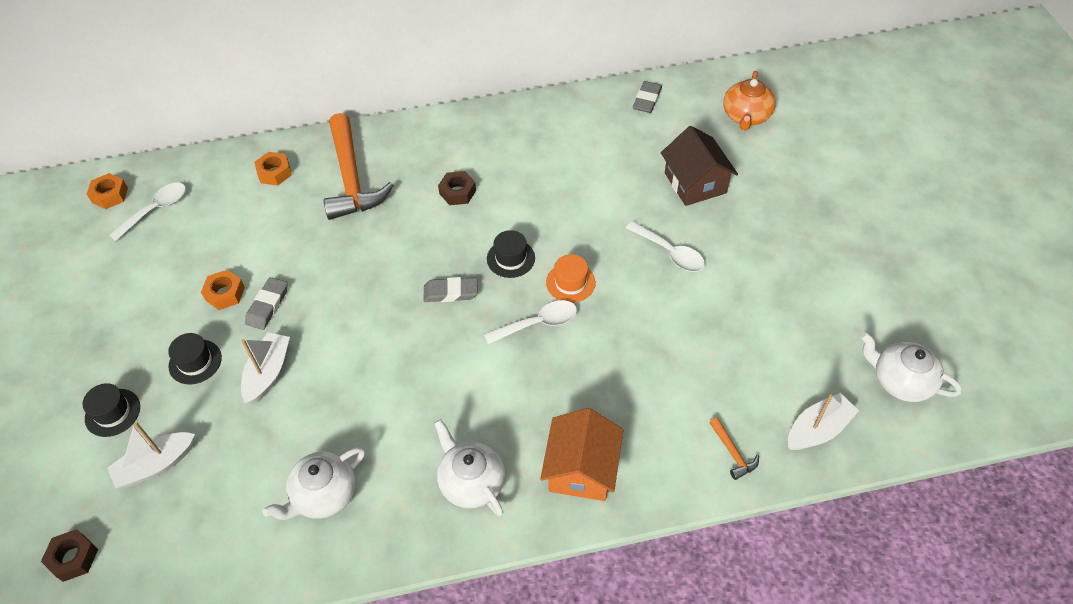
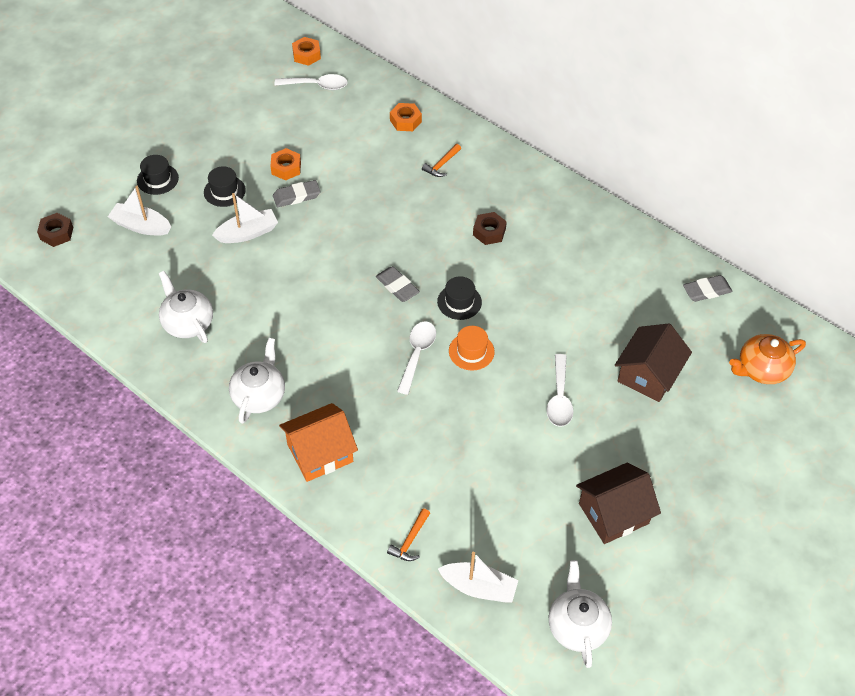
camera: 50 degrees right, 0 degrees up
white teapot [263,447,365,520] -> white teapot turned 45 degrees clockwise [159,271,213,343]
orange hammer [324,113,394,220] -> orange hammer [422,144,461,177], size x0.41
white spoon [484,300,577,344] -> white spoon turned 105 degrees counterclockwise [397,321,436,395]
none -> brown house [576,463,661,544]

